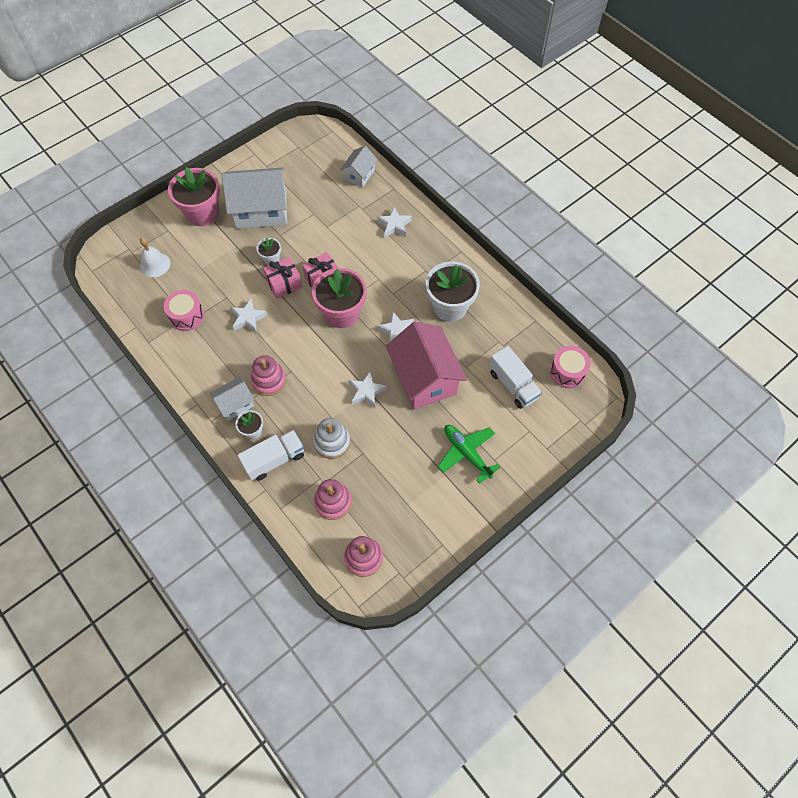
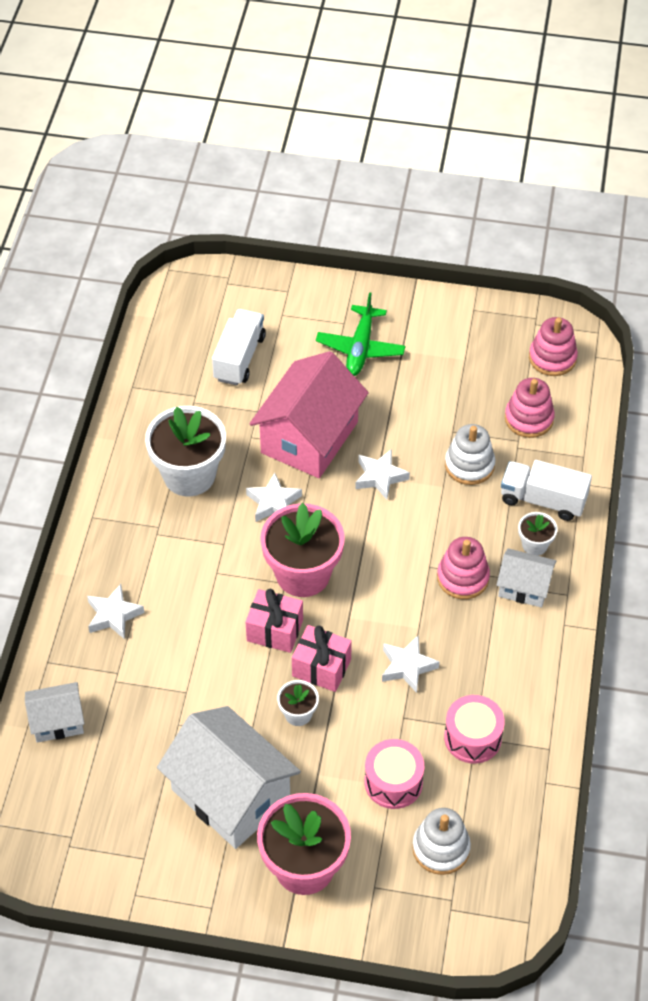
camera: 130 degrees left, 10 degrees down
white bell [140,237,170,277] -> white stacking toy [412,808,471,875]
pink drum [550,346,591,388] -> pink drum moved to [365,739,424,809]

